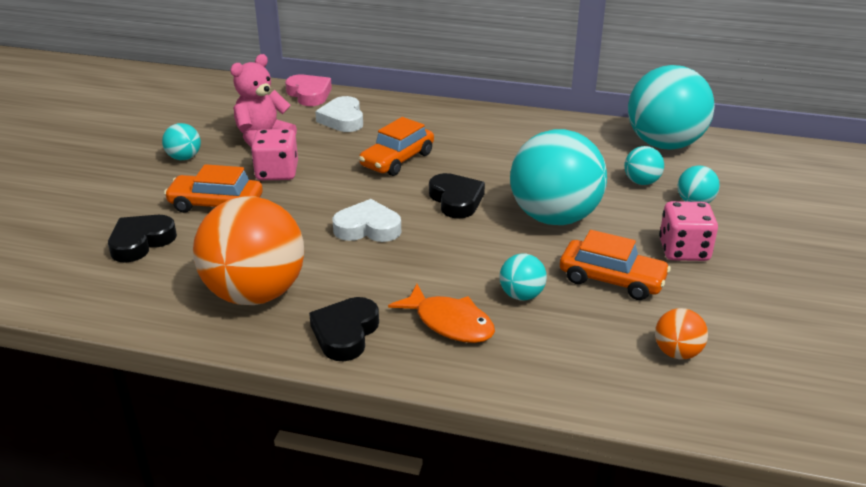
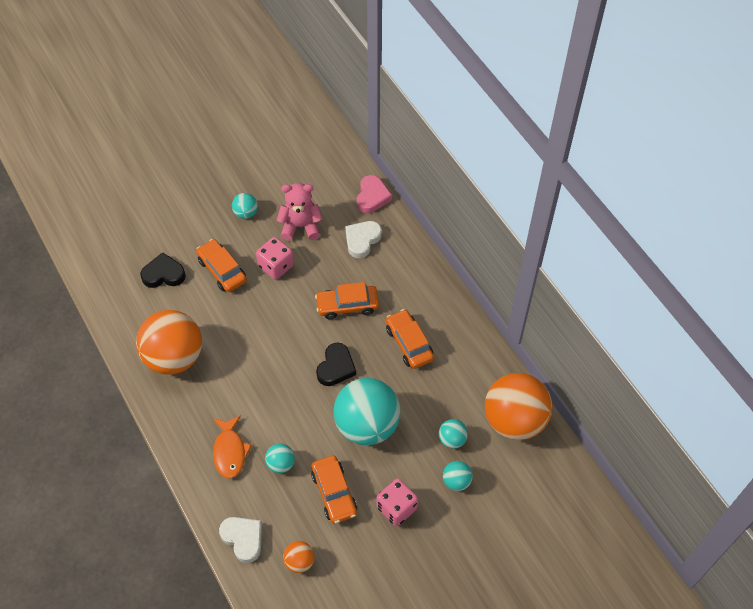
camera: 45 degrees right, 25 degrees up
black heart [309,297,379,361] -> none
white heart [332,199,401,242] -> white heart moved to [219,517,262,563]
turquoise ball [628,65,715,150] -> orange ball [485,373,552,440]
none -> orange car [386,309,434,369]

